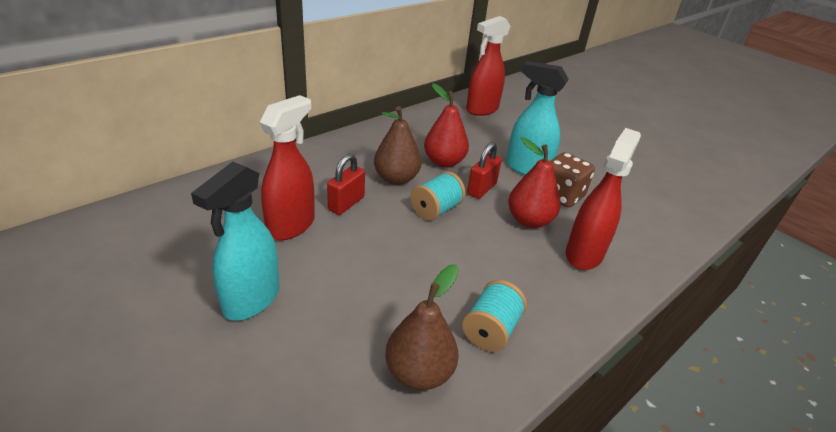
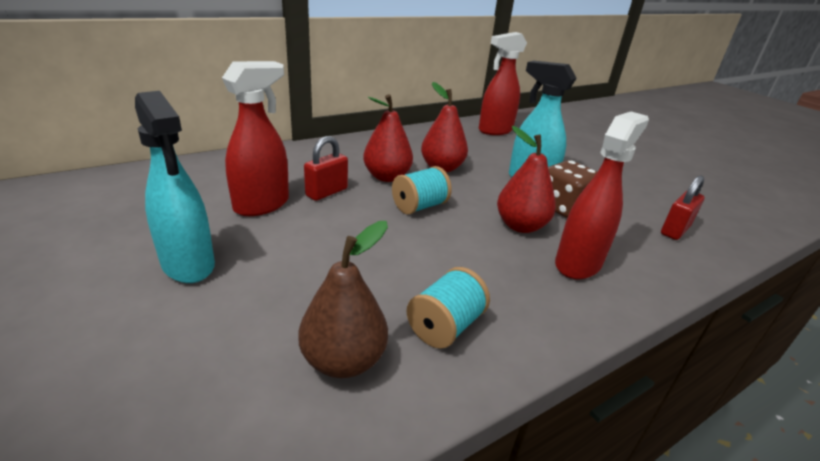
camera: 10 degrees right, 5 degrees down
turquoise spray bottle [191,162,280,321] -> turquoise spray bottle turned 75 degrees counterclockwise [135,91,215,283]
brown pear [374,106,422,185] -> red pear [363,94,413,182]
red padlock [467,142,502,199] -> red padlock moved to [661,175,704,240]

